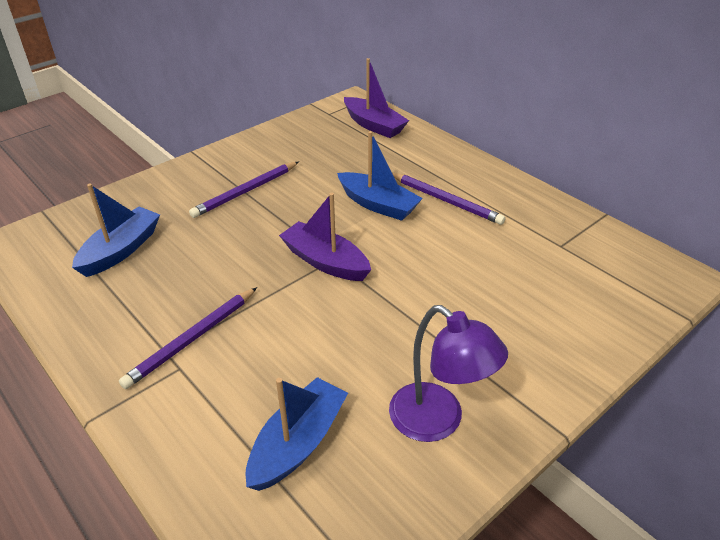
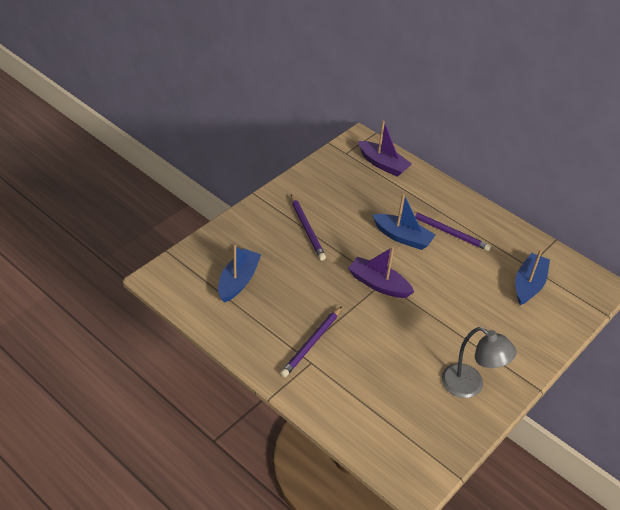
camera: 10 degrees left, 5 degrees up
purple pencil [189,162,299,218] -> purple pencil turned 60 degrees counterclockwise [291,195,326,260]
blue boat [246,377,348,491] -> blue boat moved to [515,249,550,305]
purple lamp [389,305,508,442] -> grey lamp [441,327,517,398]

